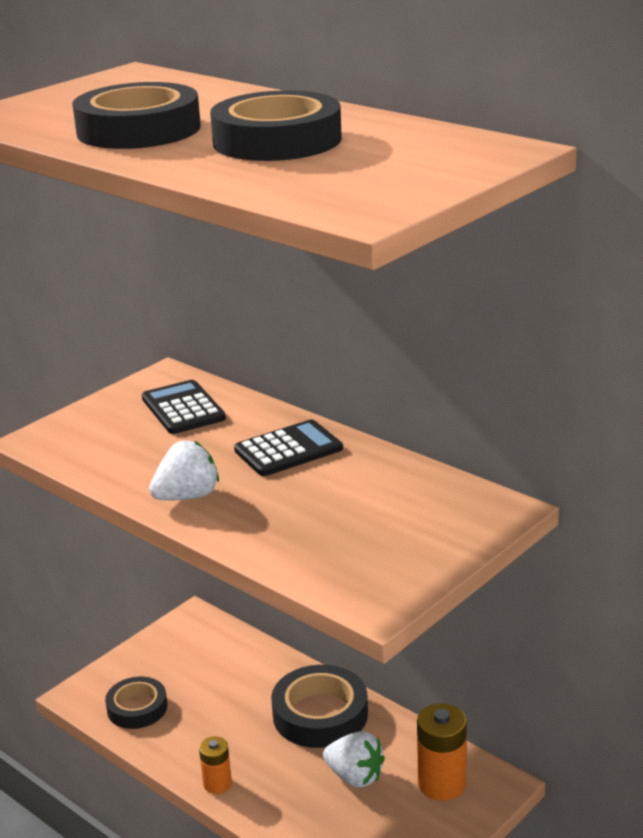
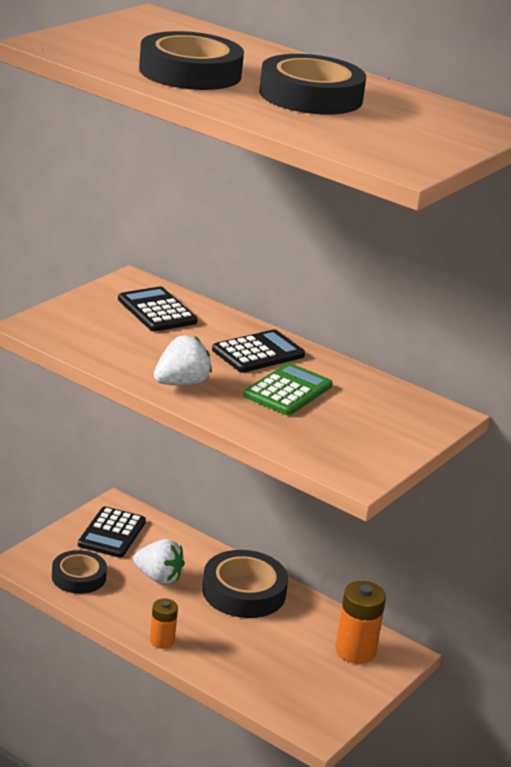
camera: 10 degrees left, 0 degrees up
white strawberry [323,731,385,788] -> white strawberry moved to [133,539,185,585]
none -> black calculator [78,507,146,558]
none -> green calculator [243,363,332,415]

